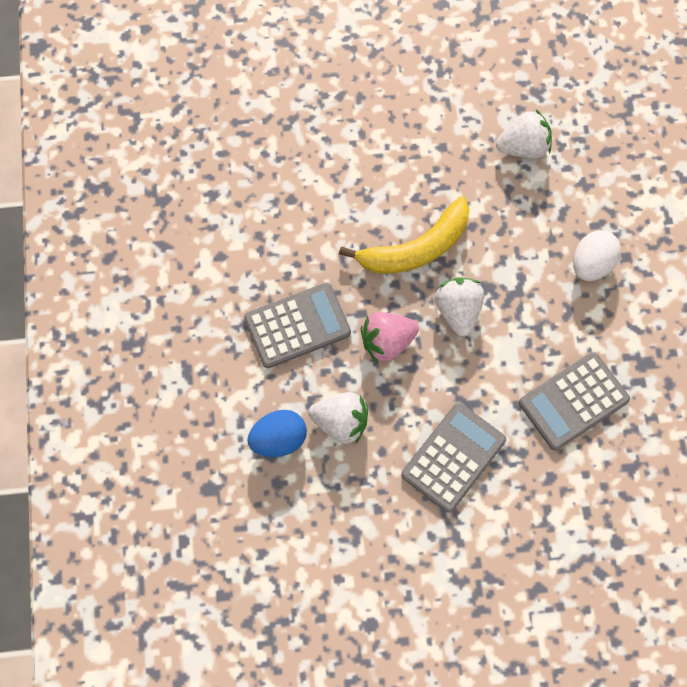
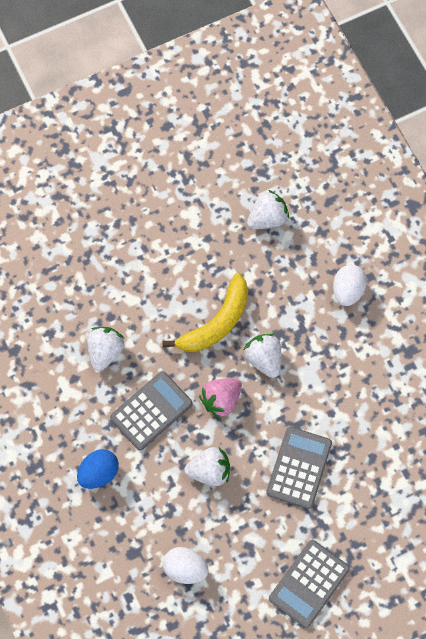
camera: 20 degrees left, 0 degrees up
blue egg [247,410,307,457] -> blue egg moved to [77,449,119,489]
grey calculator [519,352,630,450] -> grey calculator moved to [269,540,350,628]
none -> white strawberry [87,327,125,371]
none -> white egg [163,547,209,584]

